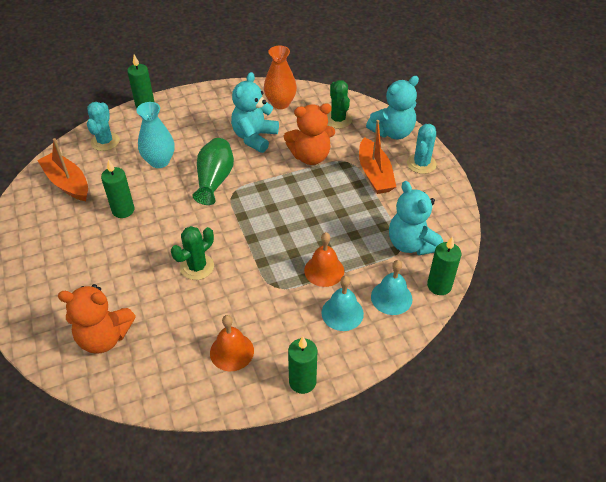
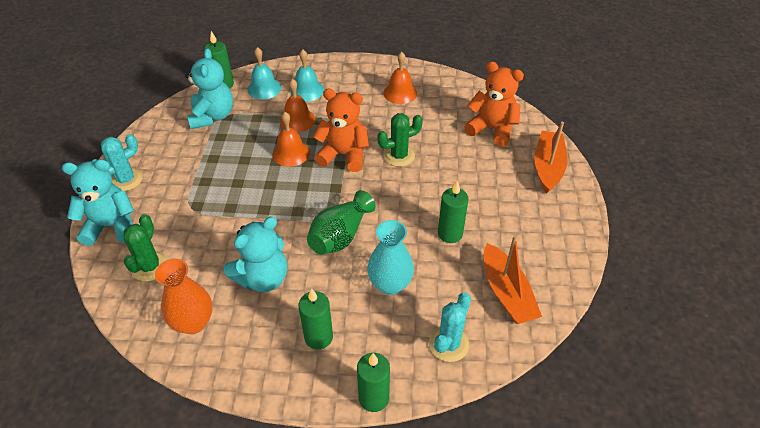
camera: 155 degrees left, 0 degrees up
orange teddy bear [284,103,335,165] -> orange teddy bear moved to [313,89,369,172]
green candle [288,337,317,394] -> green candle moved to [299,288,333,350]
orange boat [359,120,396,194] -> orange boat moved to [534,122,568,194]
none -> orange bell [273,112,310,167]

